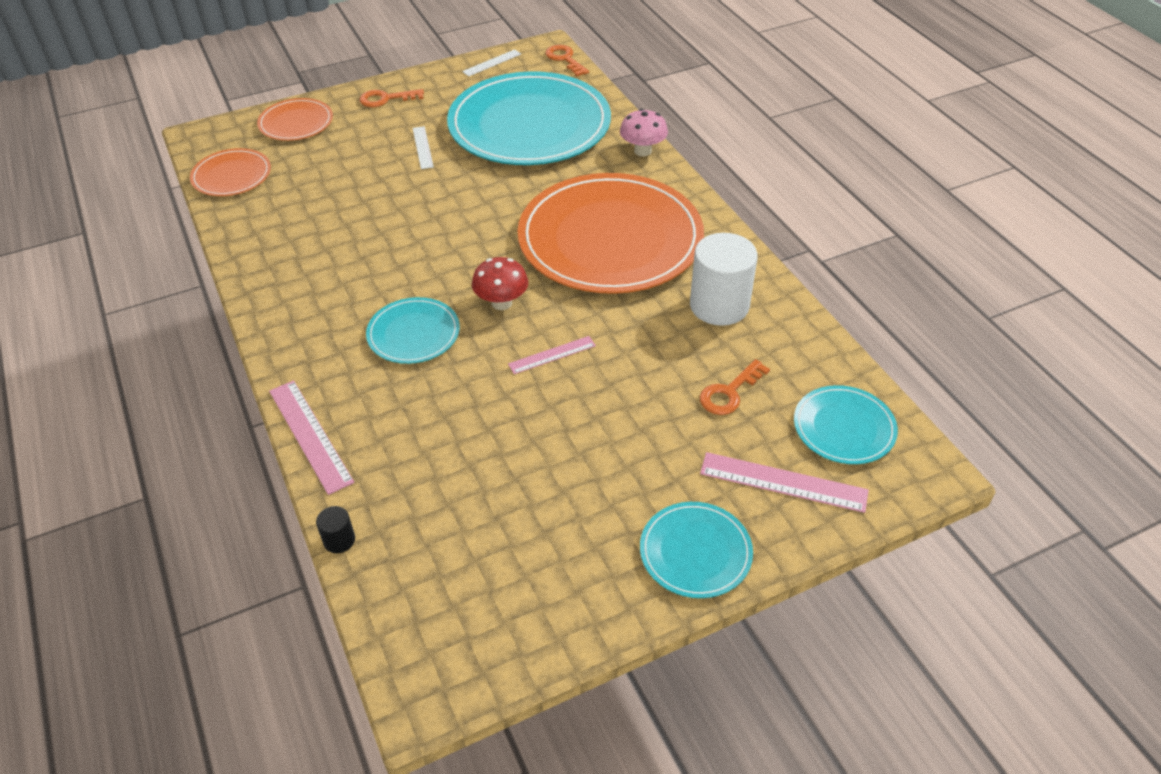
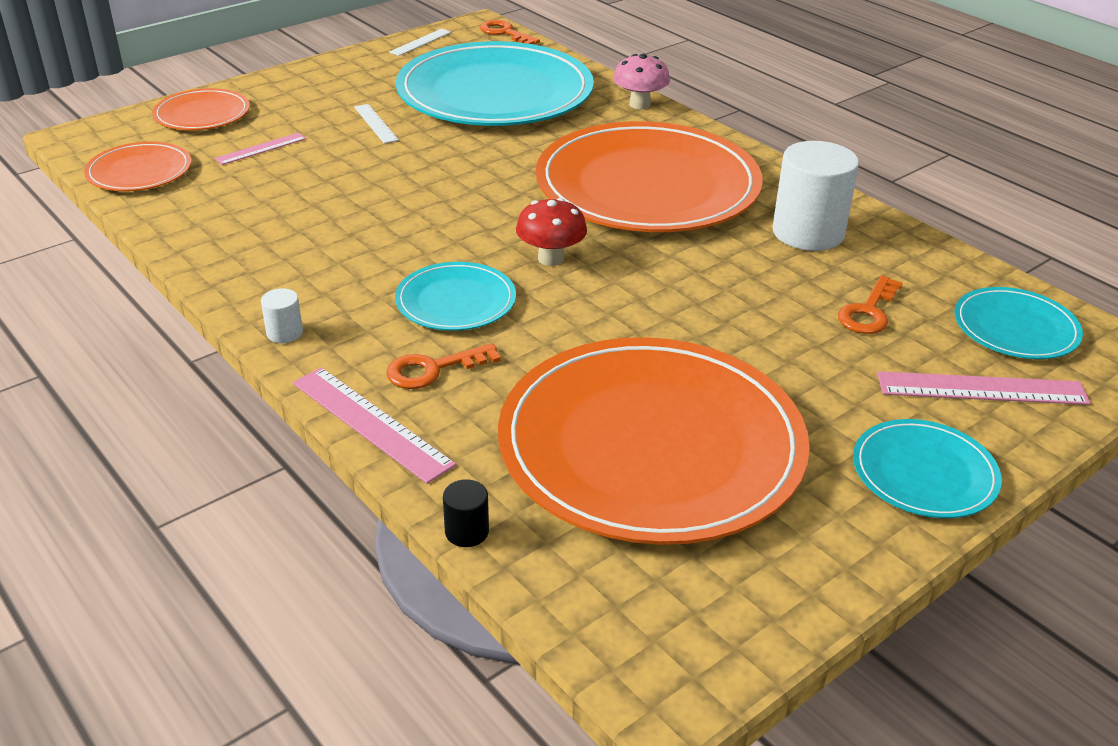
camera: 15 degrees left, 10 degrees down
orange key [359,89,424,107] -> orange key moved to [386,343,501,389]
pink ruler [508,336,596,374] -> pink ruler moved to [215,133,306,165]
none -> white cylinder [261,288,303,343]
none -> orange plate [498,337,810,545]

